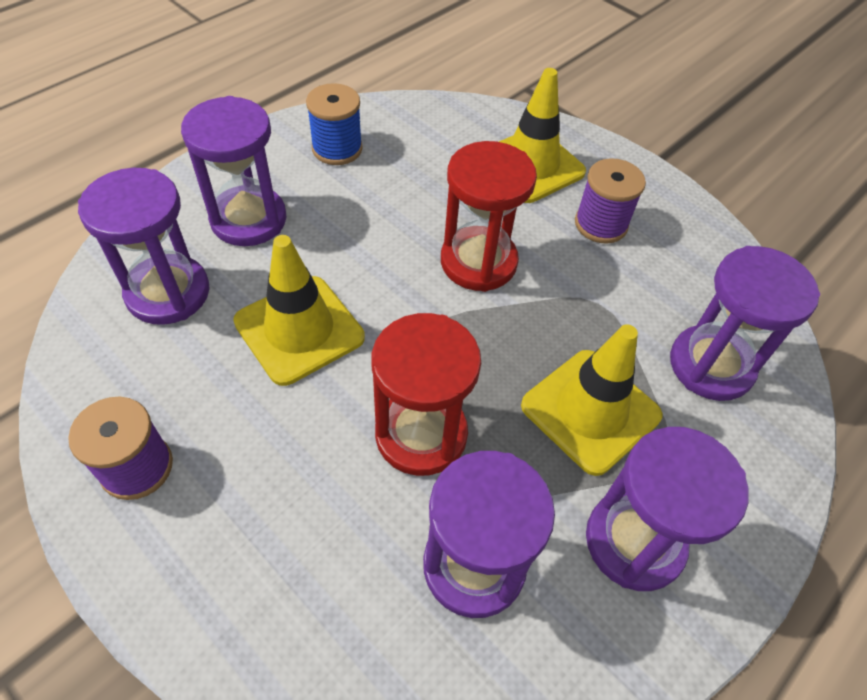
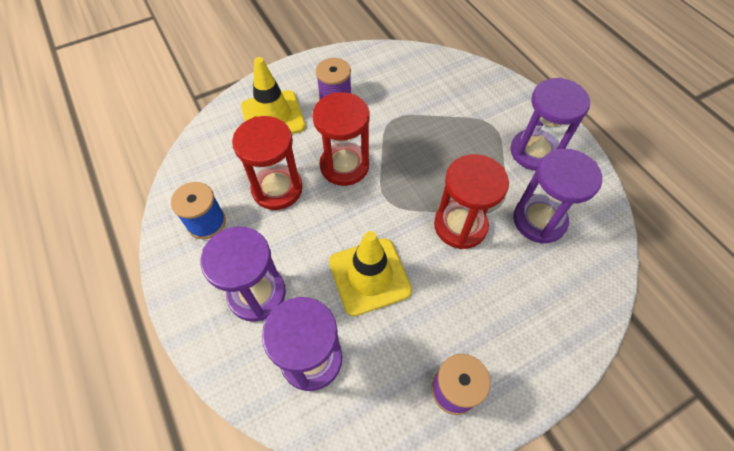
camera: 70 degrees left, 5 degrees up
yellow traffic cone [521,324,663,476] -> none
purple hourglass [670,246,820,401] -> none
none -> red hourglass [232,116,303,210]

